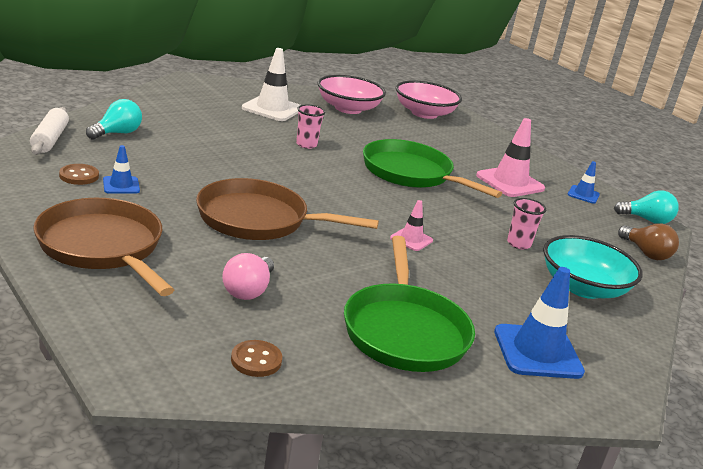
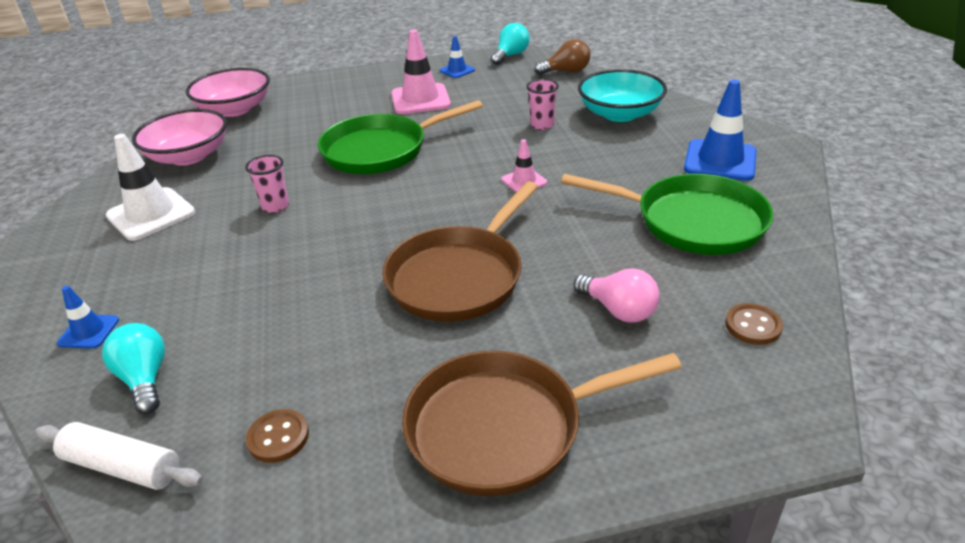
camera: 60 degrees left, 10 degrees up
blue traffic cone [103,145,140,194] -> blue traffic cone moved to [57,286,119,349]

